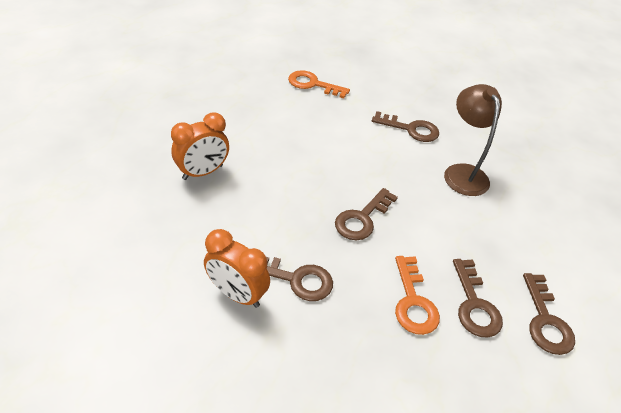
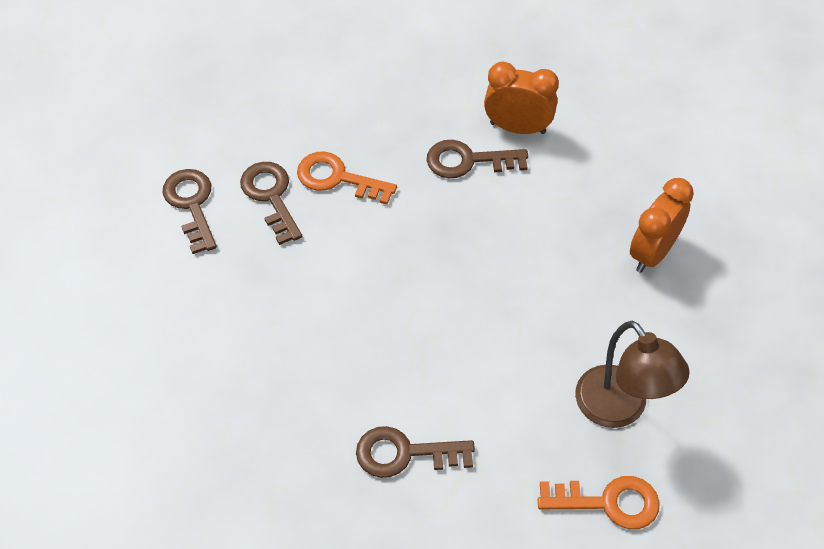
camera: 165 degrees right, 10 degrees up
brown key [335,188,398,240] -> none
orange key [395,256,440,335] -> orange key turned 45 degrees counterclockwise [297,151,397,205]
brown lamp [444,84,502,196] -> brown lamp moved to [575,320,690,428]

